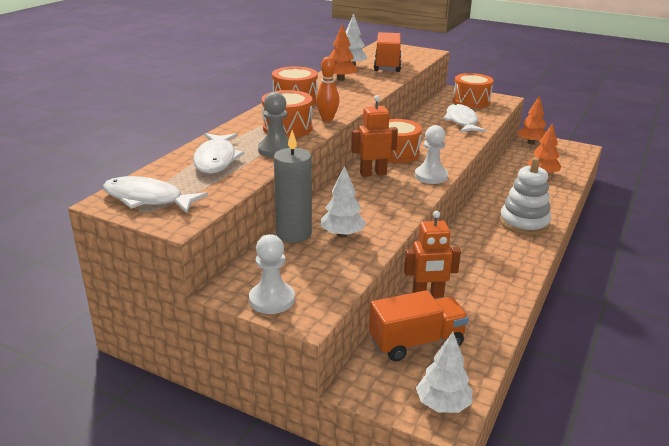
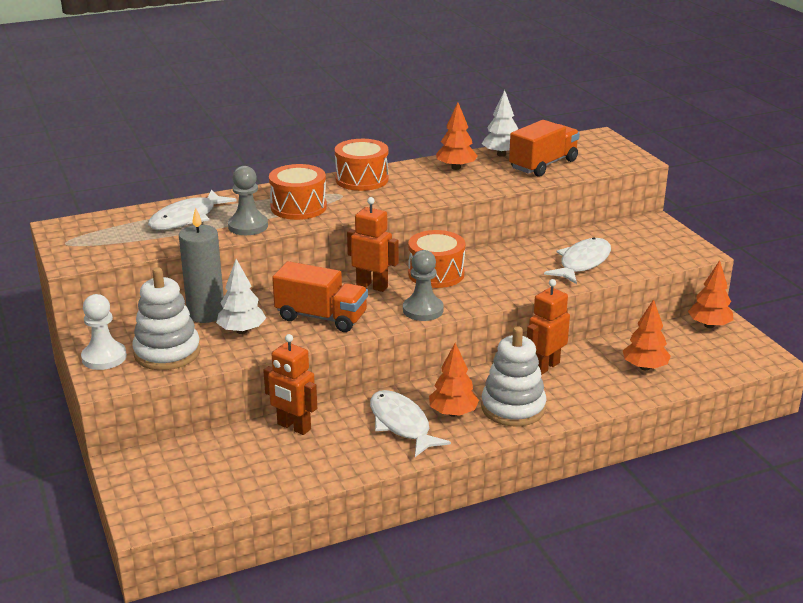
camera: 40 degrees right, 0 degrees up
white fish [103,176,208,213] -> white fish moved to [370,390,451,457]
orange bowling pin [316,57,339,121] -> none
orange truck [369,290,469,361] -> orange truck moved to [272,261,368,332]
white pawn [415,125,448,184] -> grey pawn [403,250,444,321]
white tree [416,332,472,413] -> none
orange drum [453,73,493,108] -> none
none -> white stacking toy [132,267,201,370]
none -> orange tree [429,343,479,417]
none -> orange robot [527,279,570,375]

